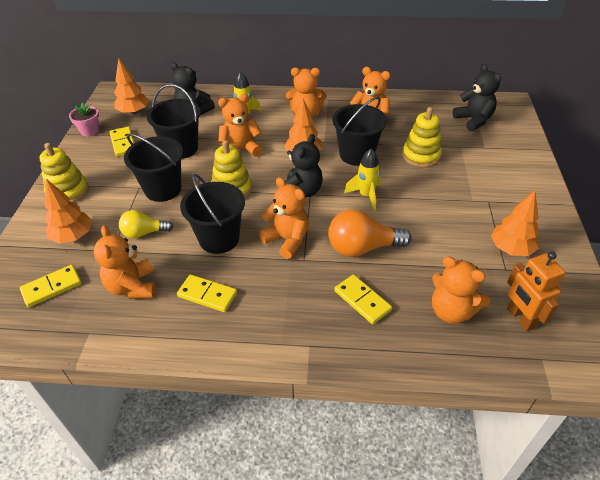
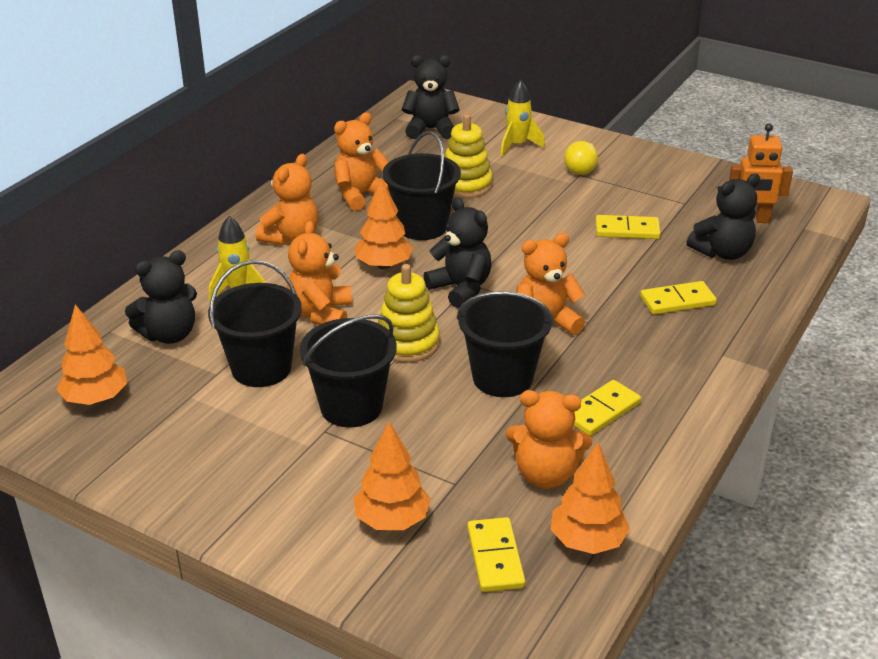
camera: 65 degrees left, 10 degrees down
yellow stacking toy [40,143,89,203] -> none
pink flower pot [69,102,99,136] -> none
yellow domino [110,127,134,157] -> yellow domino moved to [595,215,661,239]
yellow light bulb [119,210,173,238] -> yellow light bulb moved to [564,141,598,175]
orange light bulb [328,210,412,257] -> none
yellow rocket [344,149,381,211] -> yellow rocket moved to [500,80,545,156]
orange teddy bear [432,256,490,324] -> black teddy bear [687,174,760,260]
orange tree [491,191,539,256] -> orange tree moved to [550,442,630,554]

